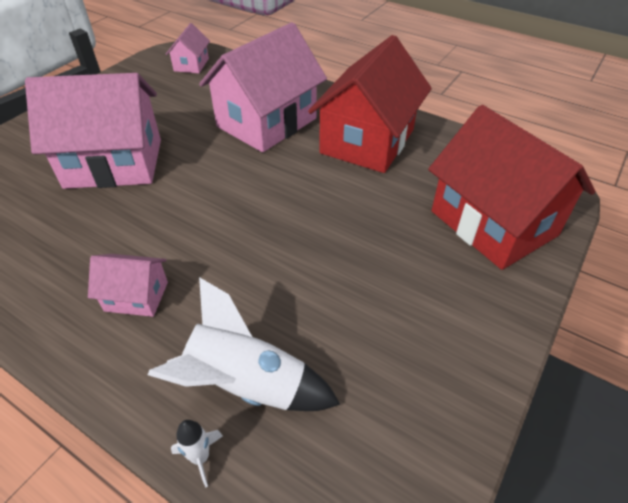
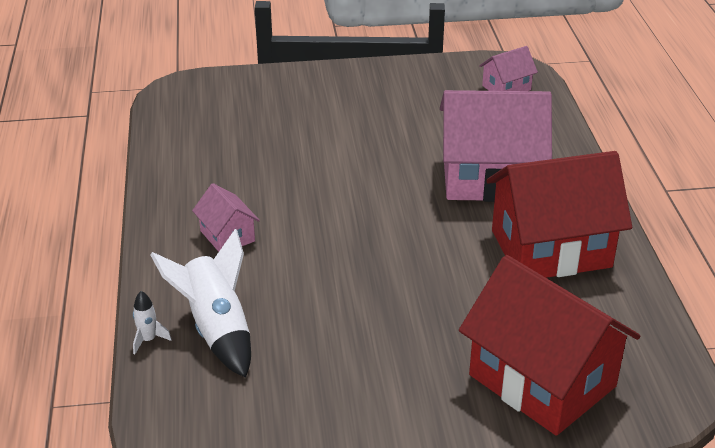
camera: 50 degrees right, 10 degrees down
pink house [25,73,161,189] -> none
red house [428,105,595,270] -> red house turned 60 degrees counterclockwise [459,255,640,436]

